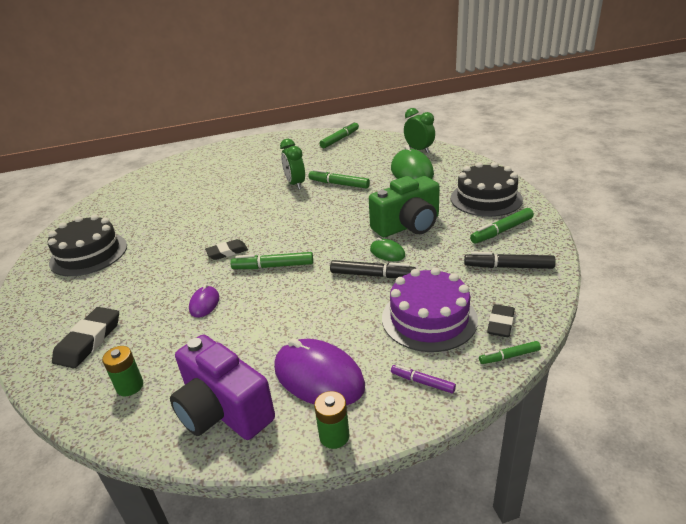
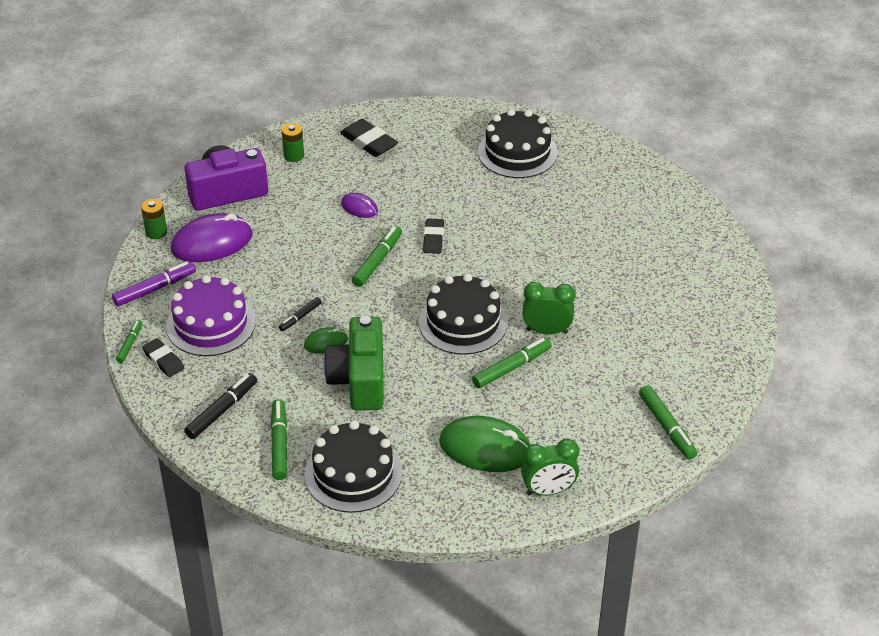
camera: 115 degrees right, 10 degrees up
black marker [330,260,416,278] -> black marker [279,297,322,331], size x0.60
purple marker [391,365,456,393] -> purple marker [112,261,196,306], size x1.66
none -> black cake [419,274,508,355]

